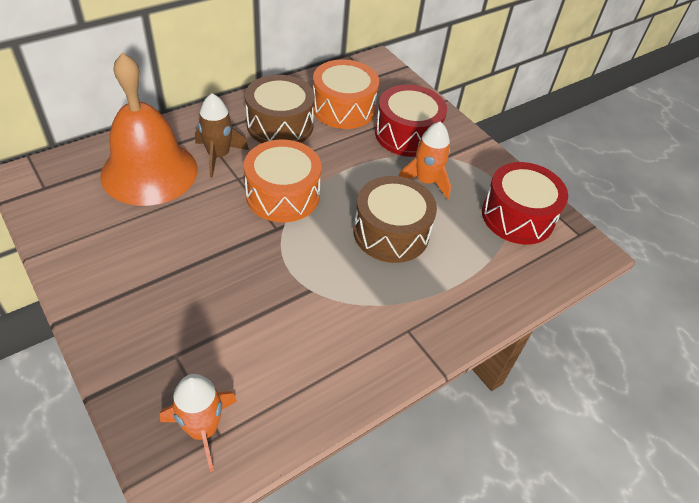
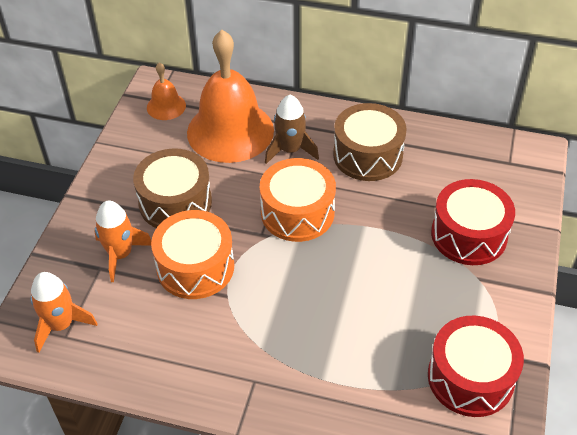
camera: 55 degrees right, 0 degrees up
orange drum [313,59,379,129] -> orange drum moved to [151,210,234,299]
brown drum [353,176,437,263] -> brown drum moved to [133,148,212,228]
orange rocket [399,122,451,200] -> orange rocket moved to [95,200,152,282]
none -> orange bell [147,62,186,120]

